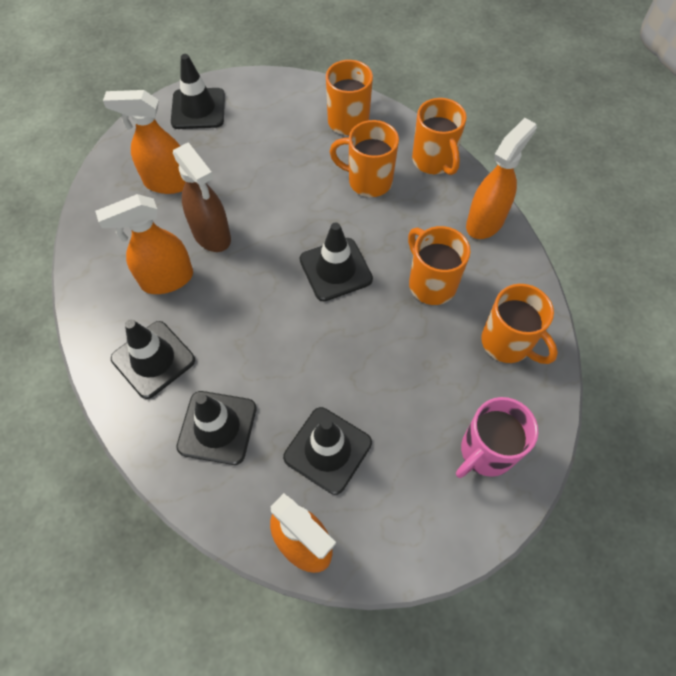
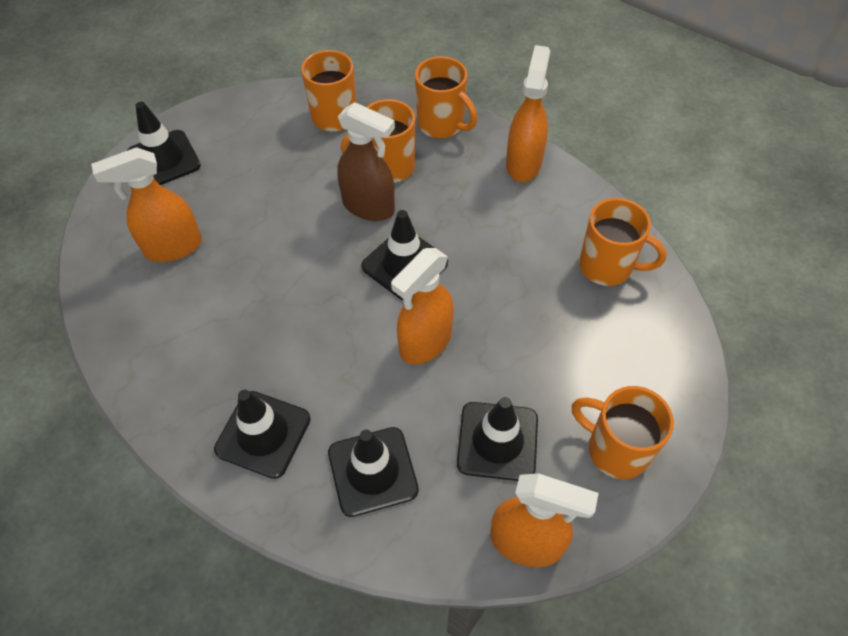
camera: 25 degrees left, 5 degrees down
orange spray bottle [95,194,193,294] -> orange spray bottle moved to [391,248,454,364]
brown spray bottle [173,142,231,252] -> brown spray bottle moved to [337,102,395,221]
orange mug [408,226,471,305] -> orange mug moved to [572,386,674,479]
pink mug [456,397,538,478] -> none

